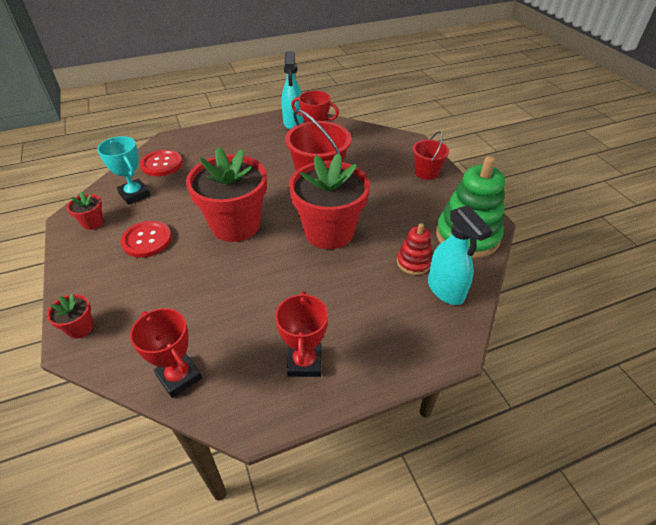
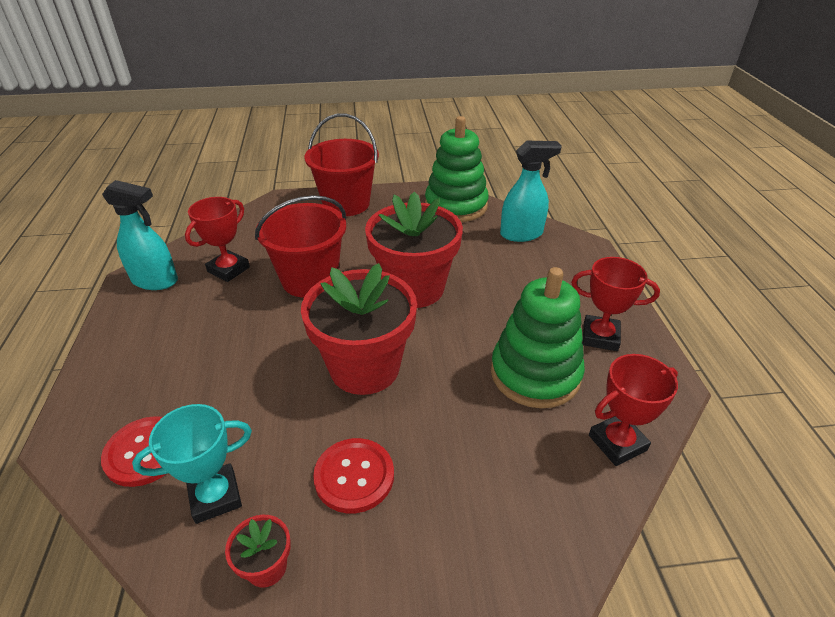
camera: 75 degrees left, 5 degrees down
red flower pot [47,294,94,339] -> none
red stacking toy [397,223,432,275] -> none
red bucket [412,131,449,180] -> red bucket [305,114,379,216], size x1.73
none -> green stacking toy [491,267,585,408]

